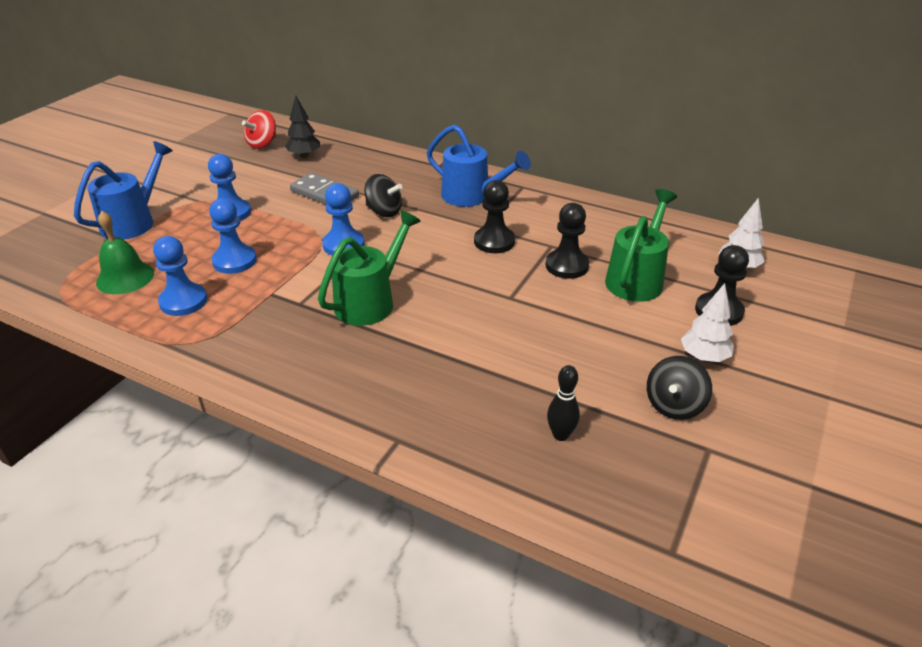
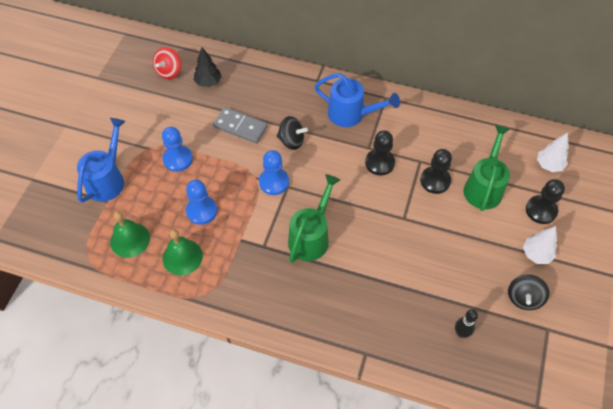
camera: 10 degrees left, 20 degrees up
blue pawn [153,236,207,316] -> green bell [162,229,203,275]

